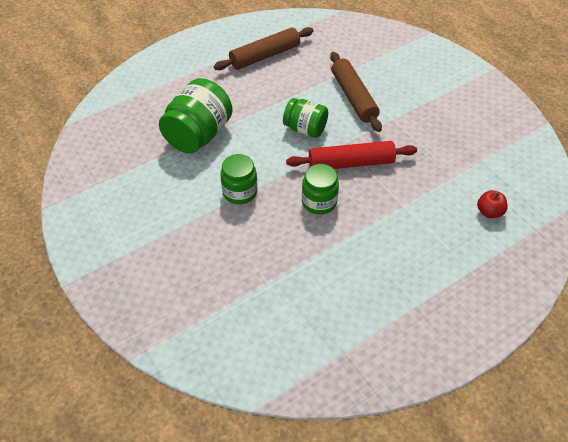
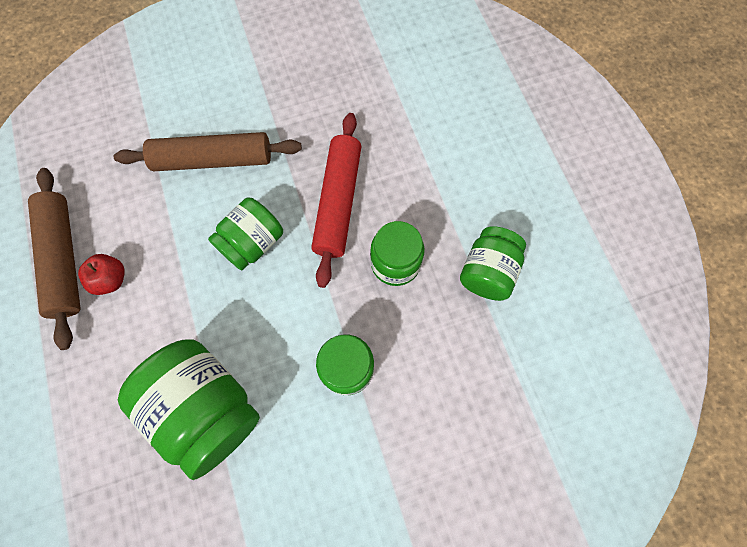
camera: 75 degrees left, 20 degrees up
red apple [477,190,508,218] -> red apple moved to [78,254,125,295]
none -> green jar [460,226,526,301]

